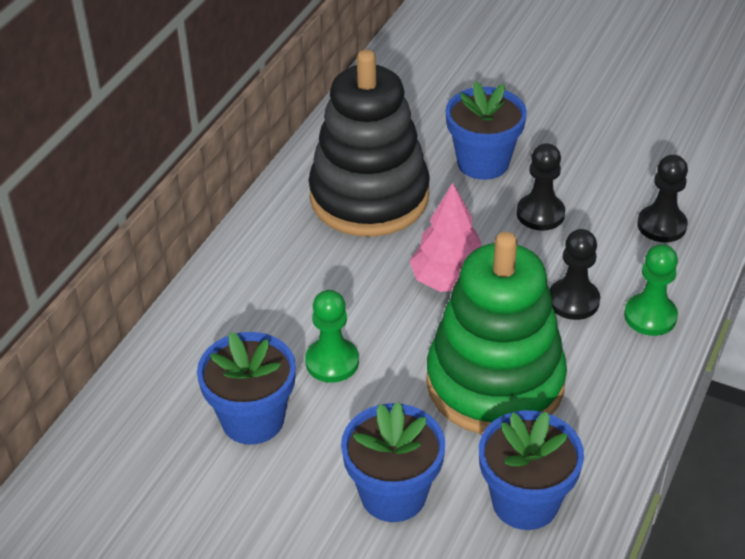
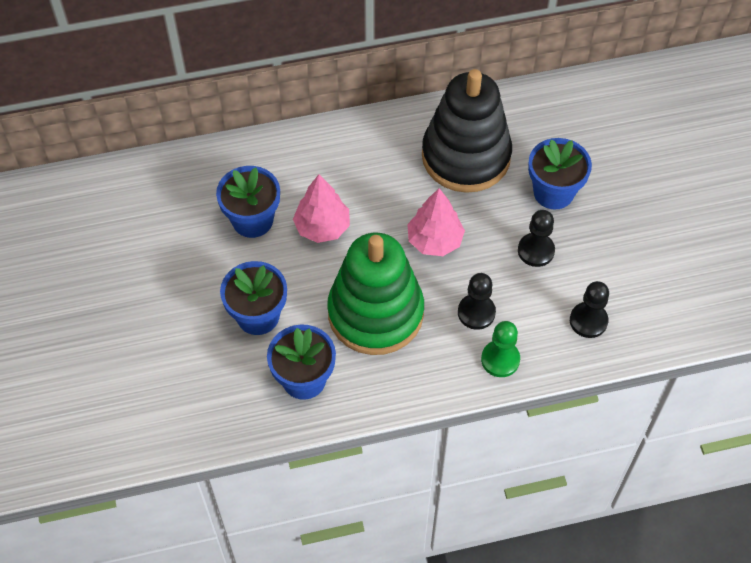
camera: 50 degrees right, 15 degrees up
green pawn [305,290,359,383] -> pink tree [293,174,350,243]

